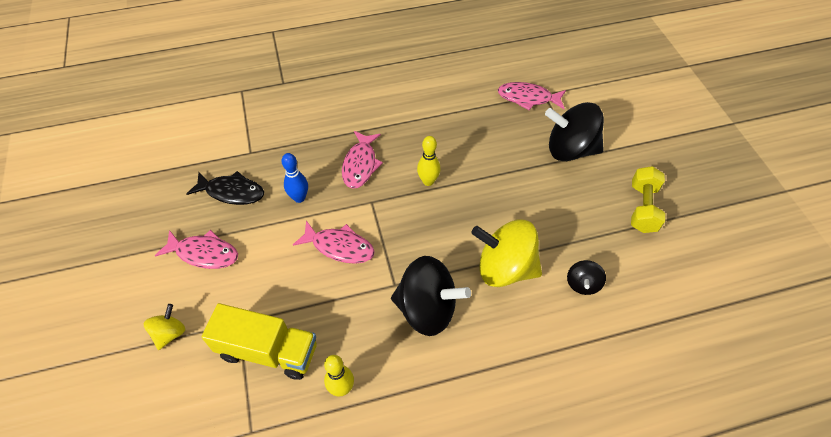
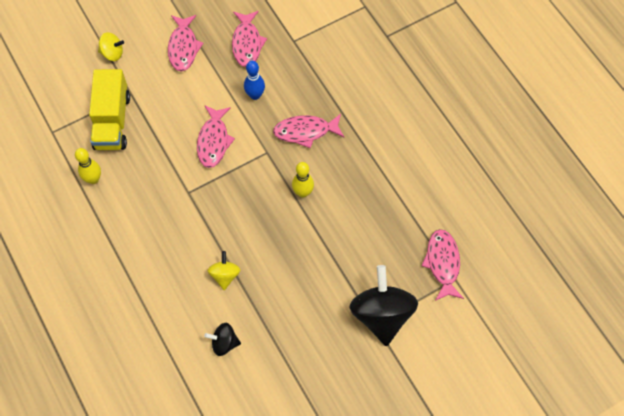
camera: 75 degrees right, 10 degrees up
black fish [186,171,264,205] -> pink fish [232,11,267,67]
black spinning top [391,256,471,336] -> none
yellow spinning top [471,219,542,287] -> yellow spinning top [208,251,240,290], size x0.49
yellow dumbbell [631,166,665,233] -> none

